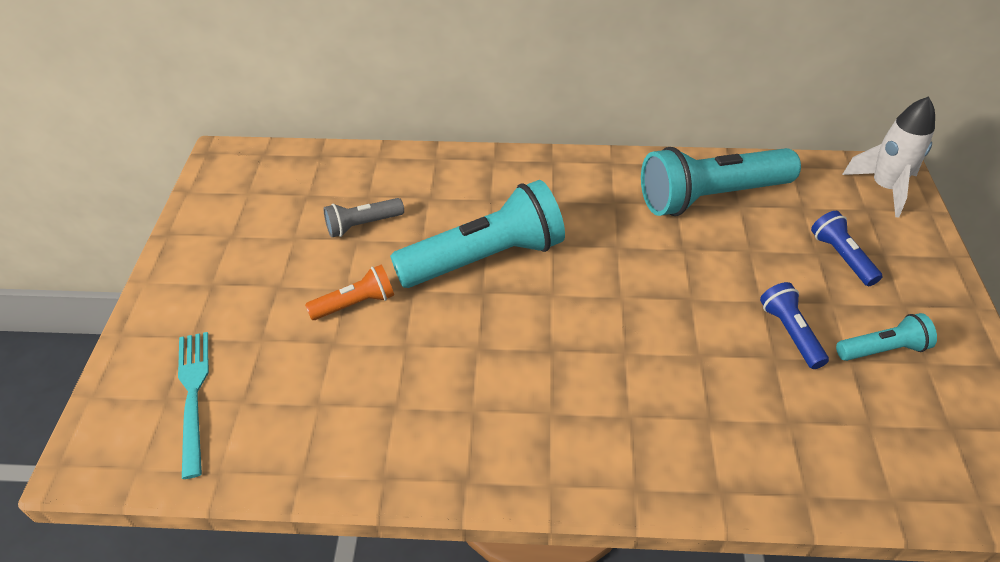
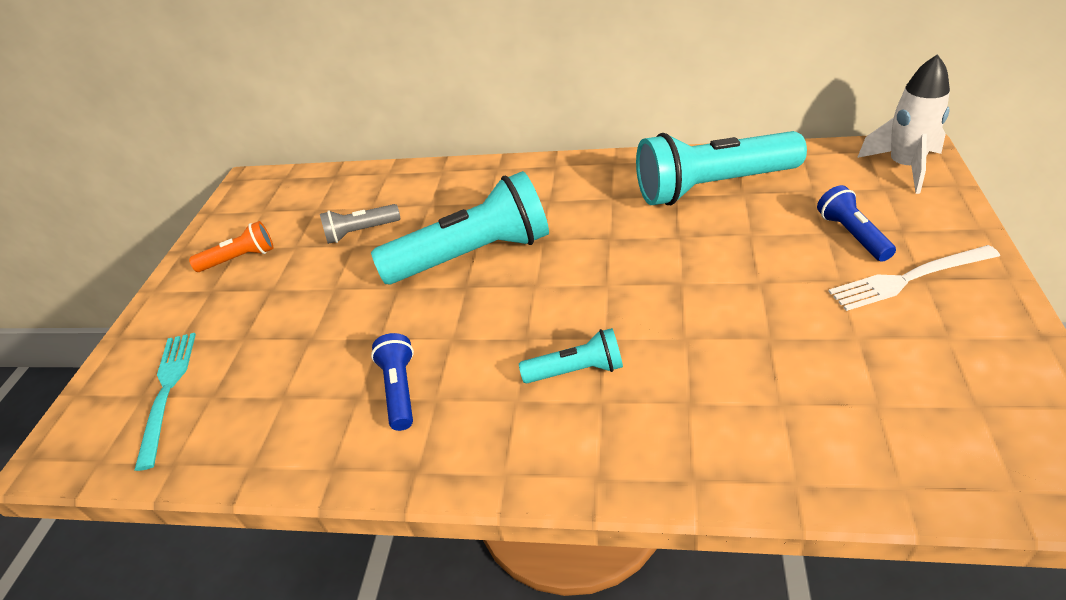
camera: 10 degrees right, 5 degrees down
orange flashlight [305,264,394,320] -> orange flashlight moved to [189,221,273,272]
blue flashlight [760,282,829,369] -> blue flashlight moved to [371,333,414,431]
turquoise flashlight [836,313,937,361] -> turquoise flashlight moved to [519,328,623,383]
none -> white fork [828,245,1000,311]

